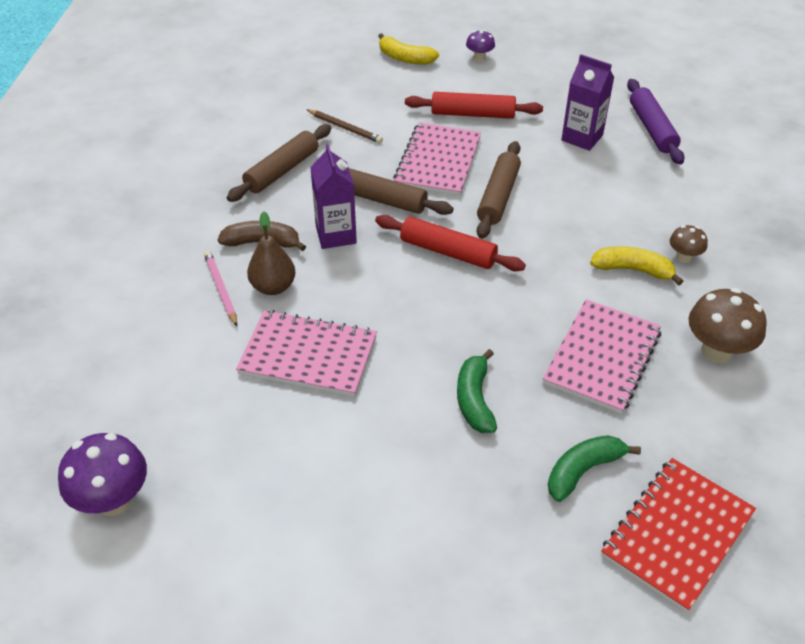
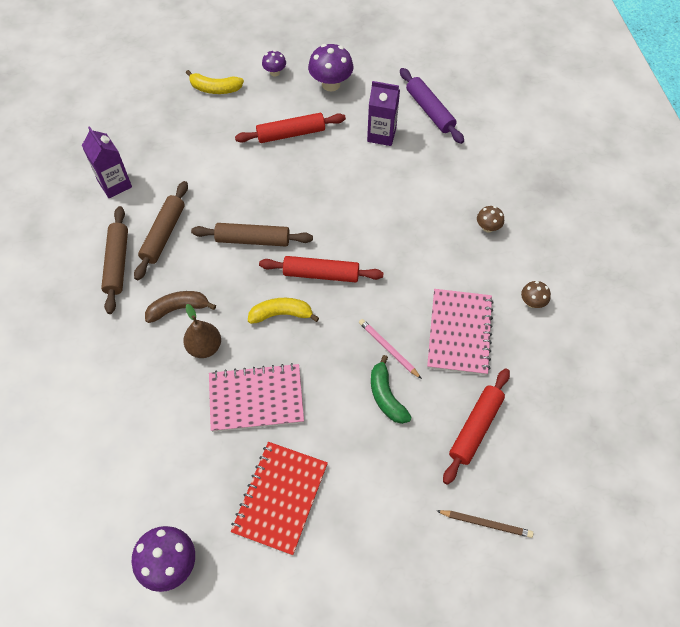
camera: 20 degrees left, 15 degrees up
pink pencil [204,251,237,327] -> pink pencil moved to [359,319,422,379]
brown pencil [306,109,383,143] -> brown pencil moved to [437,510,533,538]
purple carton [310,144,357,249] -> purple carton moved to [82,126,132,198]
pink notebook [393,123,481,196] -> none
brown rolling pin [477,141,521,239] -> brown rolling pin moved to [101,206,128,314]
green banana [548,435,641,502] -> red rolling pin [443,368,510,485]
yellow banana [590,246,683,285] -> yellow banana moved to [248,298,319,324]
red notebook [601,458,756,613] -> red notebook moved to [231,442,328,555]
brown mushroom [688,288,767,363] -> brown mushroom [521,281,551,308], size x0.55
none -> purple mushroom [308,44,353,91]

